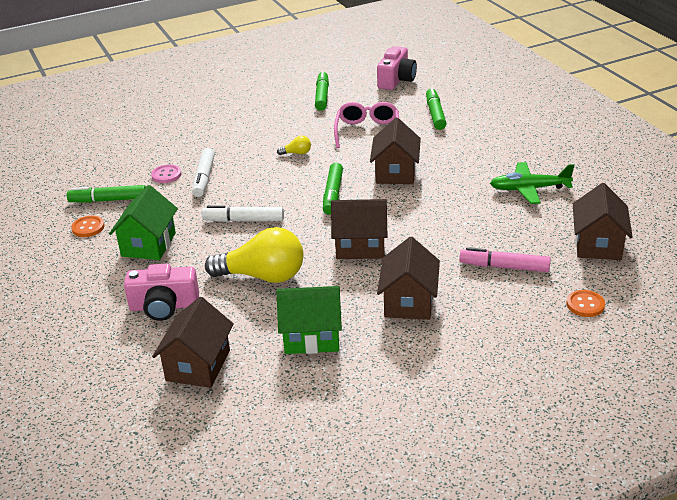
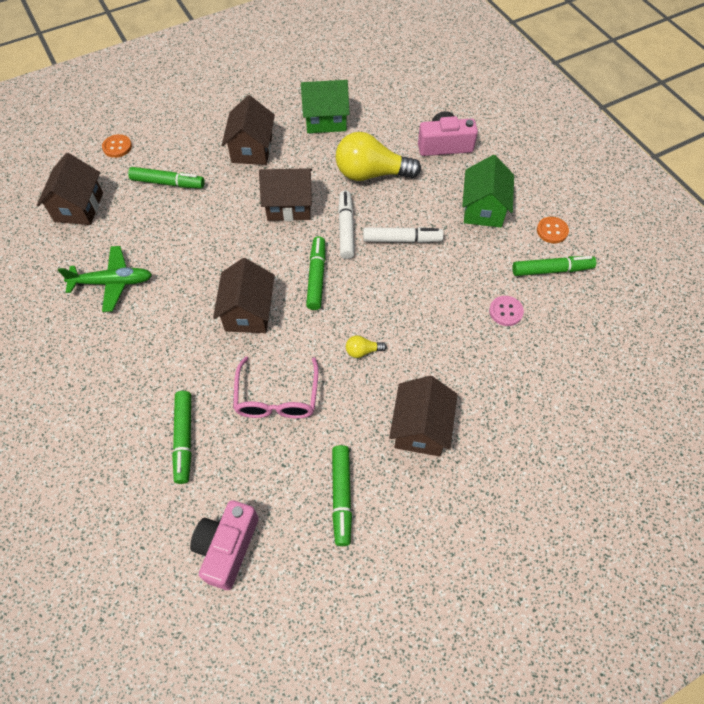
camera: 175 degrees right, 25 degrees up
brown house [152,297,234,388] -> brown house moved to [389,376,458,456]
white marker [192,148,215,197] -> white marker moved to [338,190,354,259]
pink marker [459,247,551,272] -> green marker [128,167,205,188]

